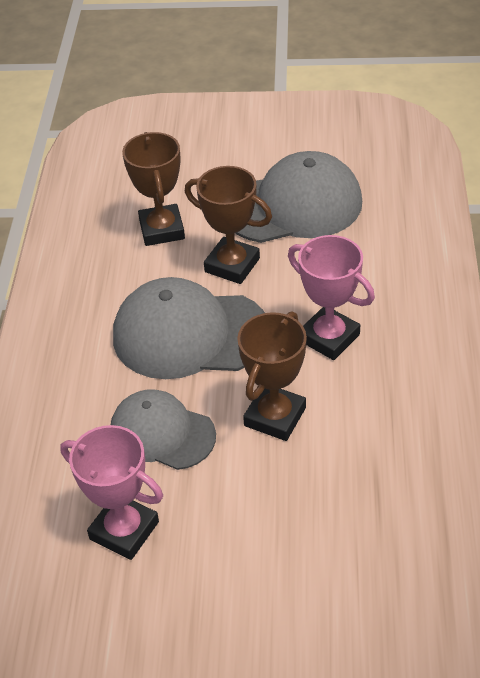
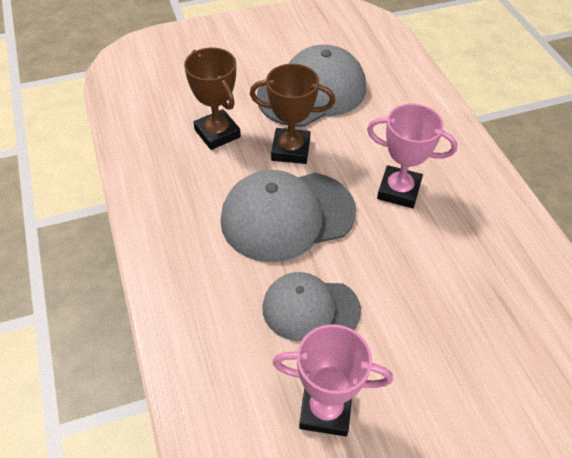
camera: 25 degrees left, 5 degrees up
brown trophy [237,311,307,441] -> none

